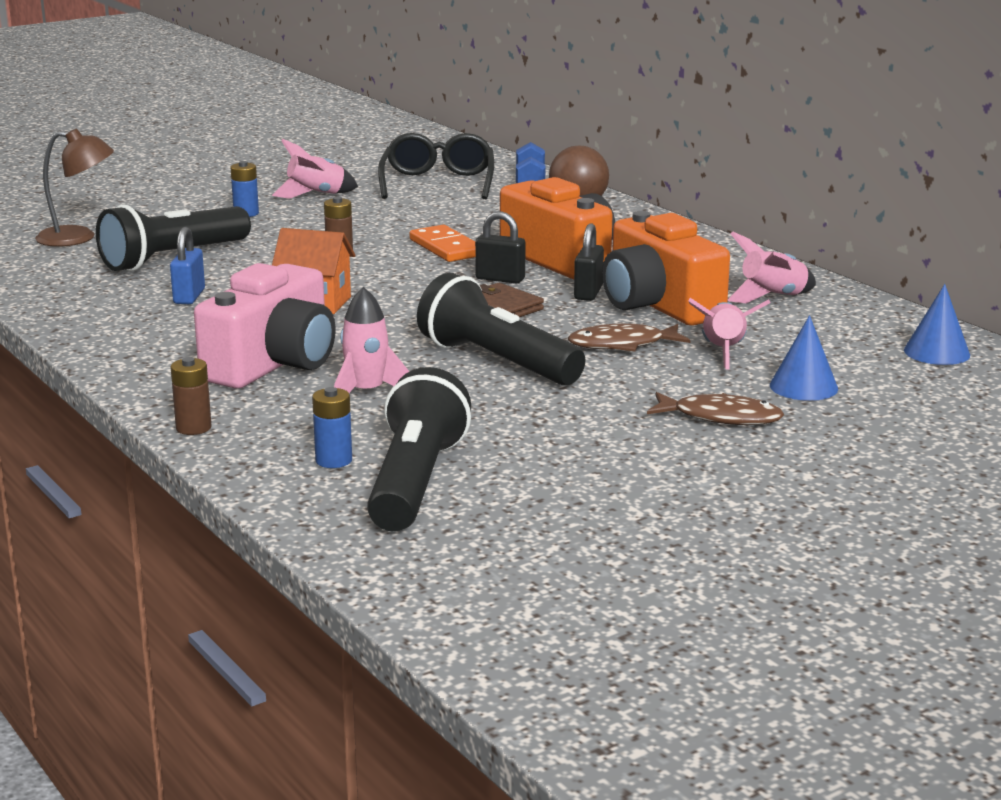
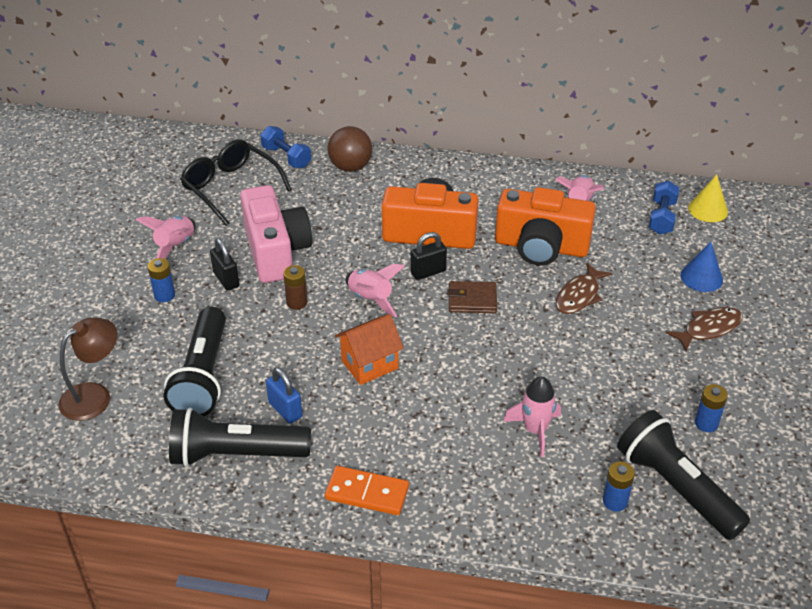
camera: 45 degrees left, 20 degrees up
brown battery [171,357,212,435] -> none
pink camera [194,263,336,389] -> pink camera moved to [240,185,312,283]
orange domino [410,225,475,262] -> orange domino moved to [325,466,409,515]
black flashlight [417,273,585,385] -> black flashlight moved to [169,408,311,467]
black padlock [574,223,604,301] -> black padlock moved to [210,238,239,291]
pink rocket [688,298,771,369] -> pink rocket moved to [346,264,405,318]
blue cone [904,284,970,365] -> yellow cone [688,174,728,222]
none -> blue dumbbell [649,180,679,235]
none -> blue battery [695,384,728,432]

